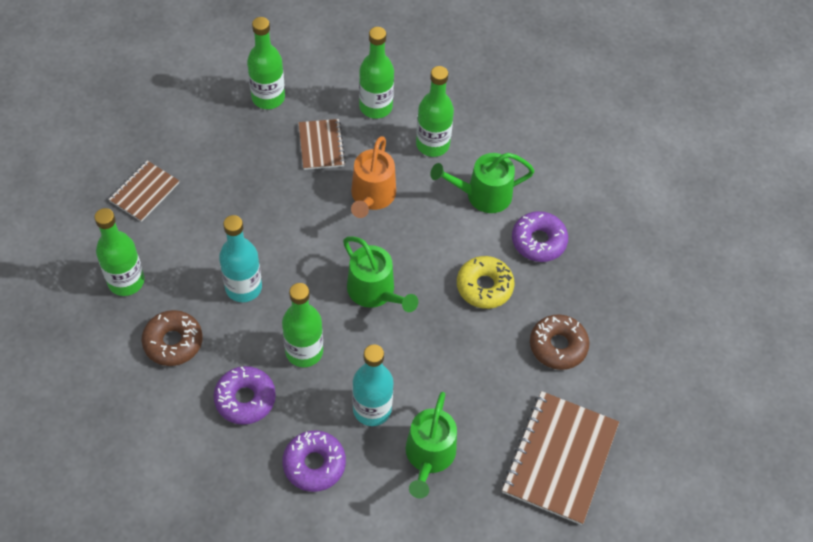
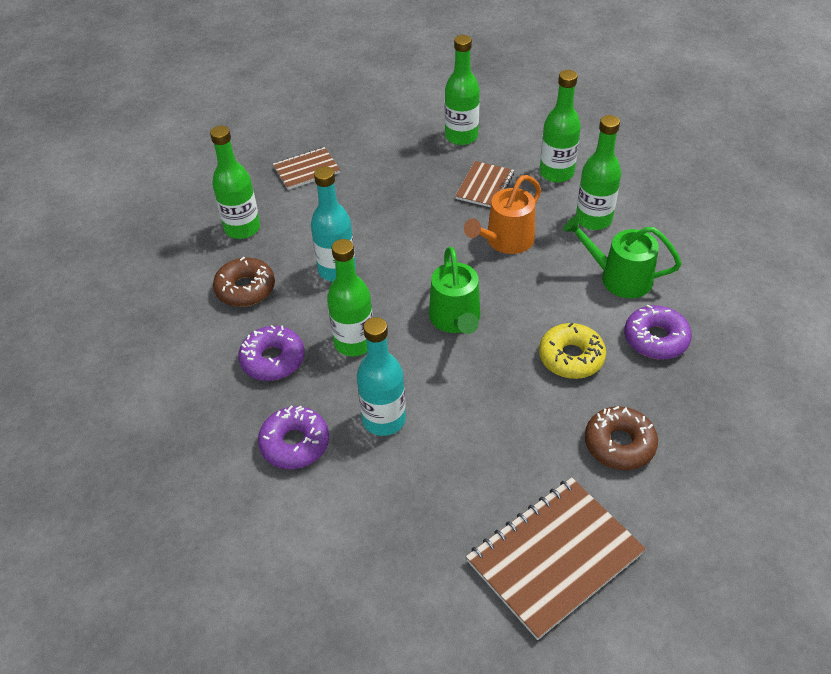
camera: 35 degrees right, 10 degrees down
green watering can [406,392,457,498] -> none

